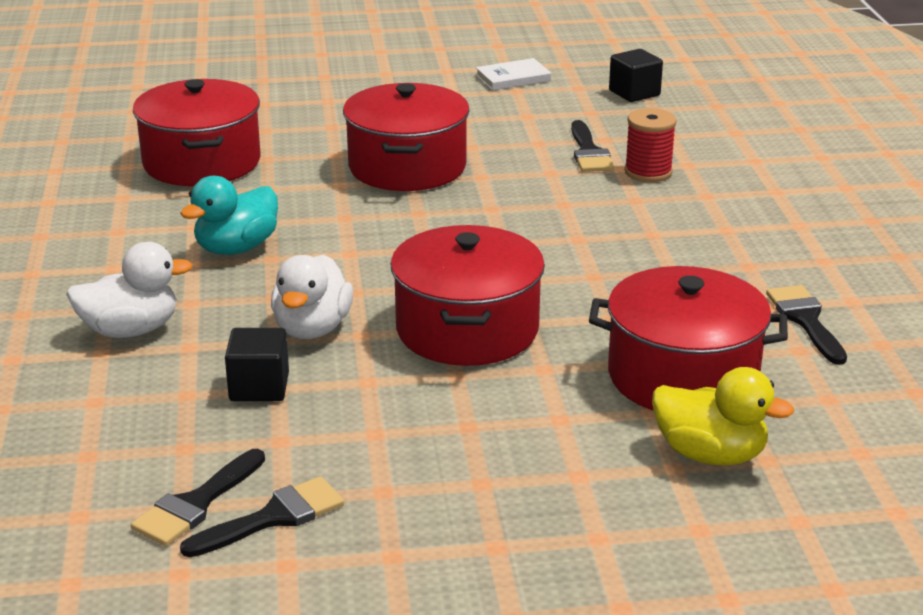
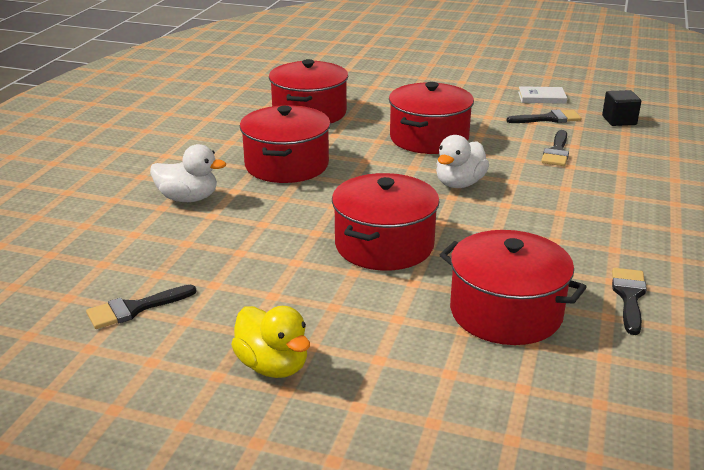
camera: 25 degrees right, 0 degrees up
turquoise duck [180,176,278,255] -> red pot [240,105,331,183]
black brush [180,476,344,557] -> black brush moved to [507,109,582,123]
black cube [225,328,289,401] -> none
white duck [271,255,353,339] -> white duck moved to [436,135,489,188]
red spool [624,108,677,182] -> none
yellow duck [652,367,794,465] -> yellow duck moved to [231,306,310,378]

